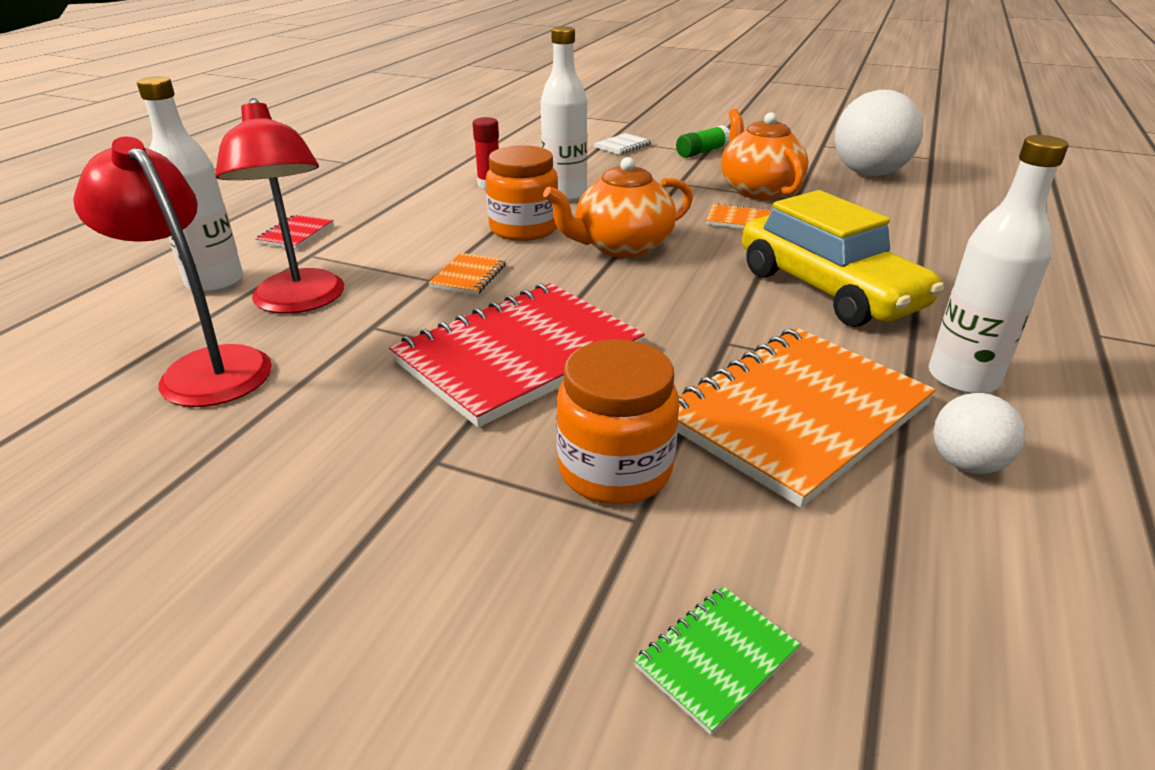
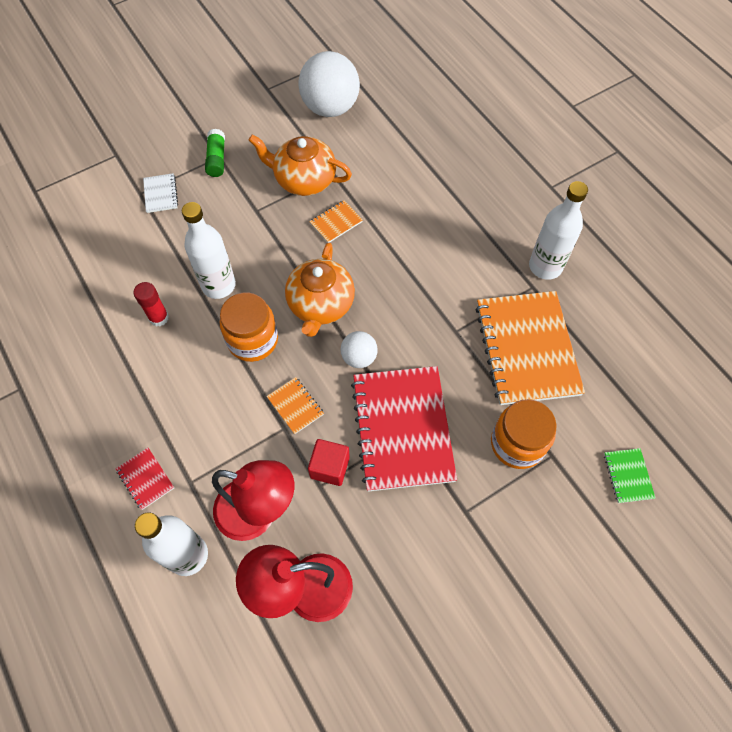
camera: 55 degrees left, 30 degrees up
yellow car [742,190,944,327] -> none
white ball [933,393,1025,474] -> white ball moved to [340,331,378,368]
none -> red cube [308,439,350,486]

